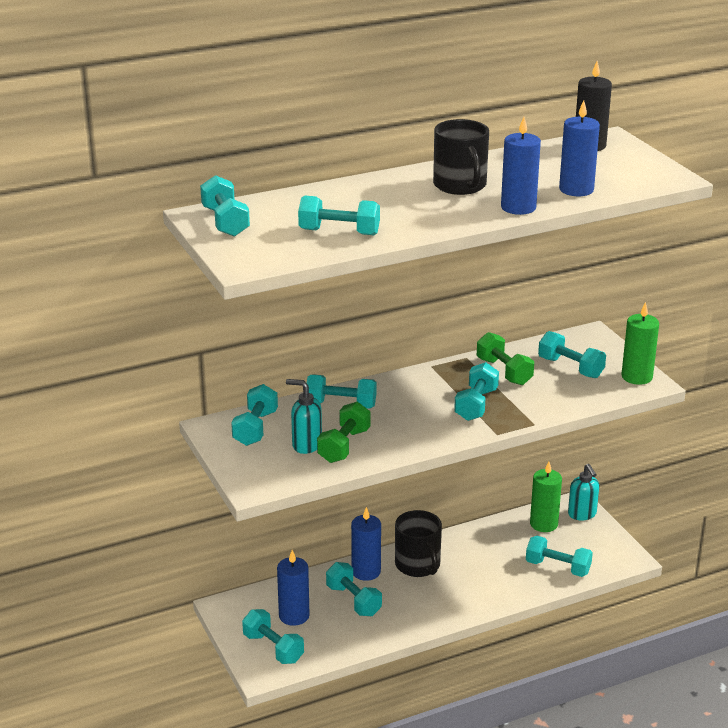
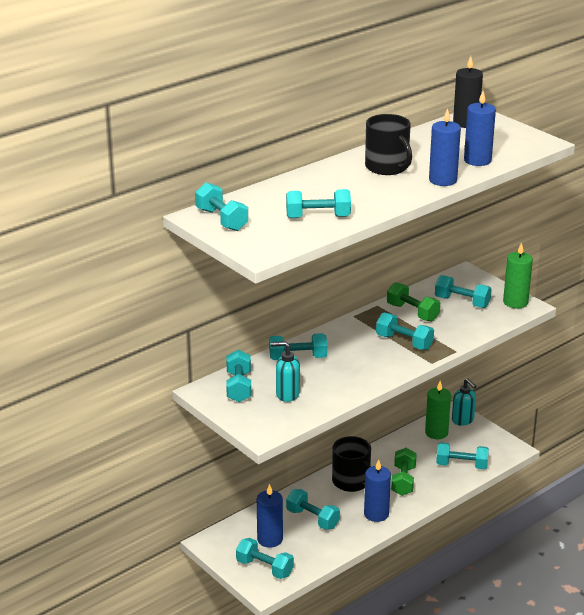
camera: 15 degrees left, 0 degrees up
green dumbbell [317,402,371,463] -> green dumbbell moved to [391,448,417,496]
blue candle [351,507,381,581] -> blue candle moved to [364,459,391,522]
turquoise dumbbell [454,362,499,421] -> turquoise dumbbell turned 60 degrees counterclockwise [376,312,434,350]

